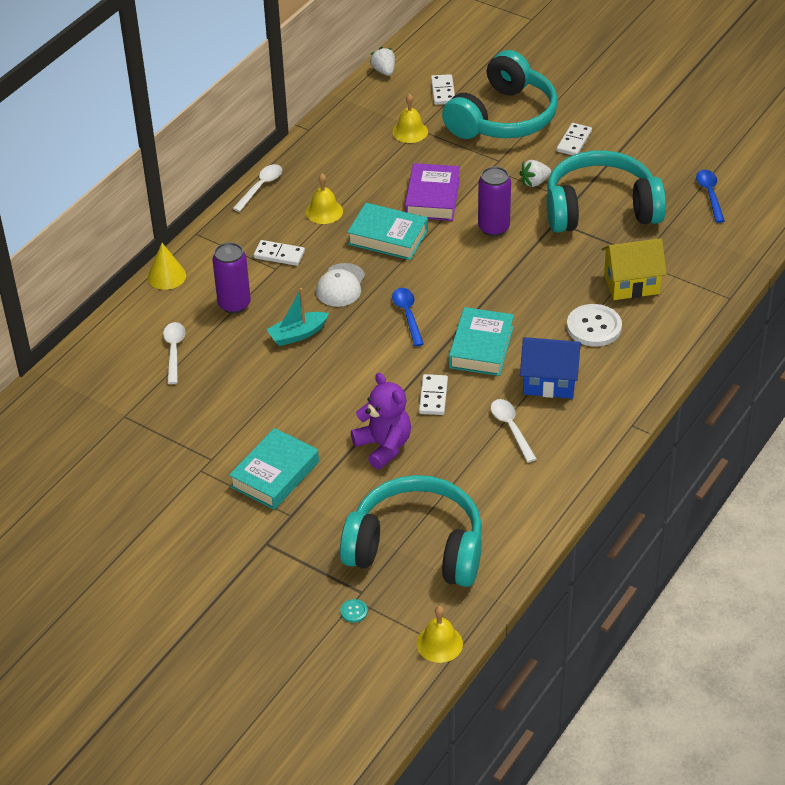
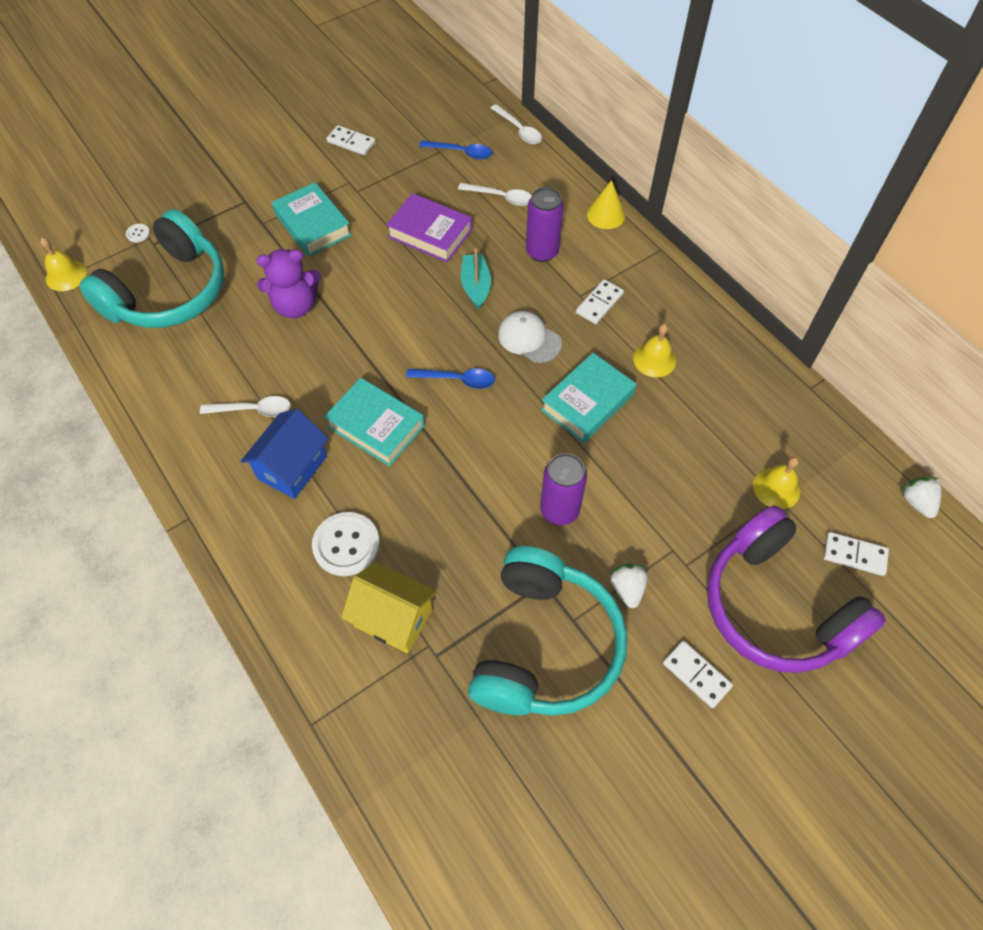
camera: 110 degrees right, 15 degrees up
white spoon [232,164,282,212] -> white spoon moved to [491,104,542,144]
turquoise button [340,599,368,623] -> white button [126,223,150,242]
white strawberry [370,47,395,76] -> white strawberry turned 105 degrees counterclockwise [901,477,942,518]
purple book [405,163,460,221] -> purple book moved to [386,193,472,262]
white domino [419,374,448,415] -> white domino moved to [326,125,375,155]
turquoise headphones [442,50,558,139] -> purple headphones [707,505,886,673]
yellow house [601,238,667,300] -> yellow house turned 75 degrees counterclockwise [341,562,437,653]
blue spoon [696,170,725,223] -> blue spoon moved to [419,140,492,160]

